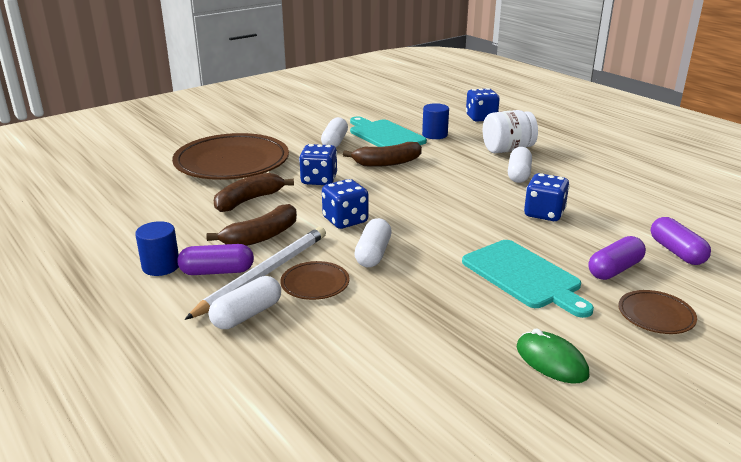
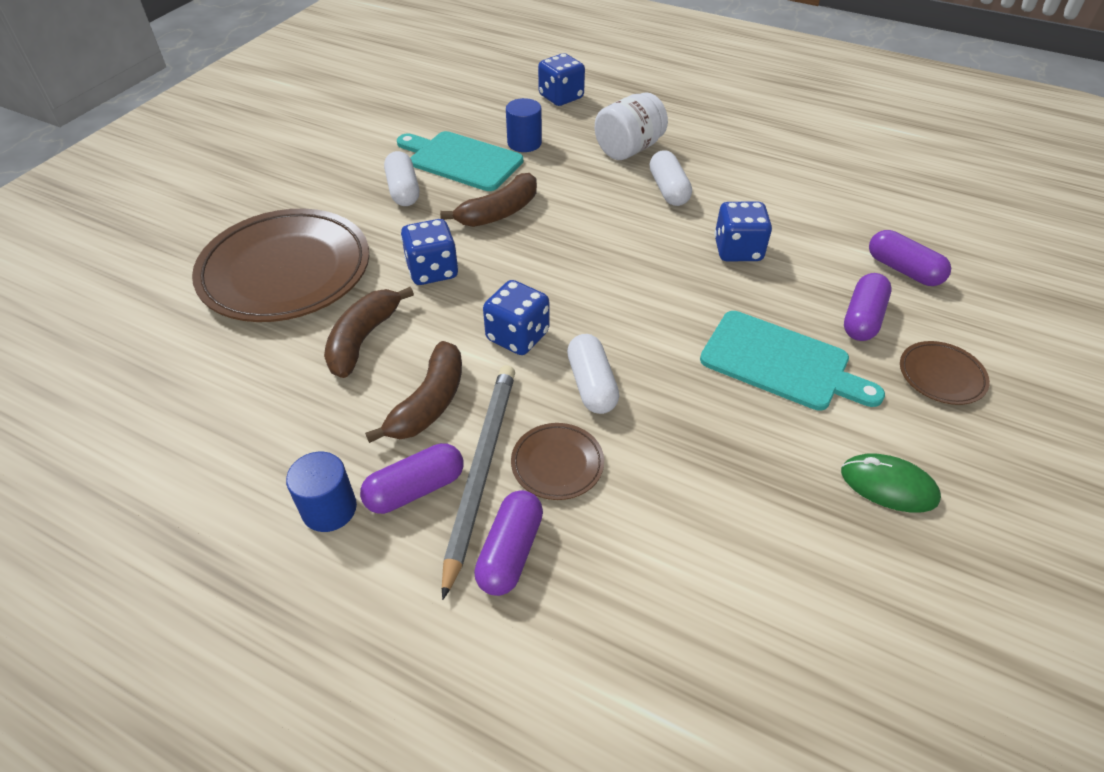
camera: 25 degrees left, 20 degrees up
white pencil [184,227,326,320] -> grey pencil [442,365,515,600]
white capsule [208,276,281,329] -> purple capsule [474,490,543,596]

